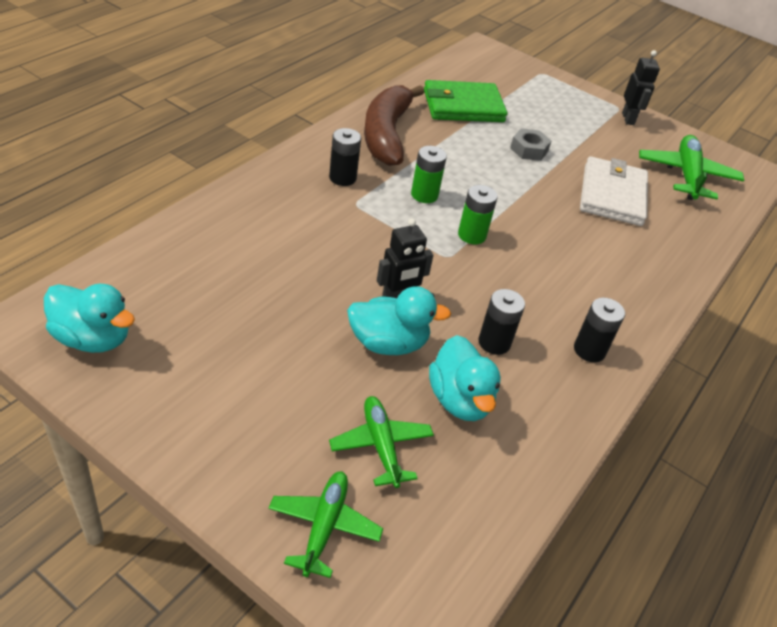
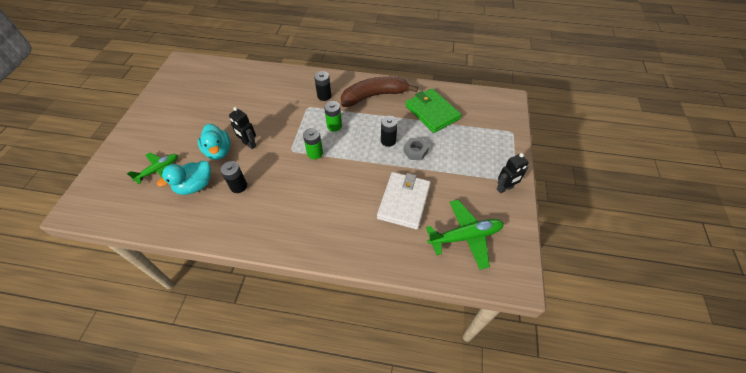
camera: 70 degrees right, 10 degrees up
turquoise duck [44,284,135,353] -> none
green plane [268,471,383,578] -> none
black battery [574,298,625,362] -> black battery moved to [381,116,398,147]
white wallet [580,156,648,226] -> white wallet turned 60 degrees counterclockwise [377,172,431,229]

